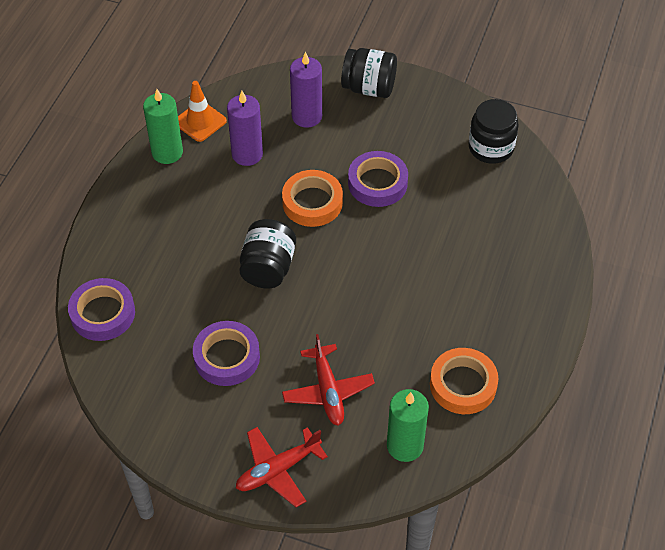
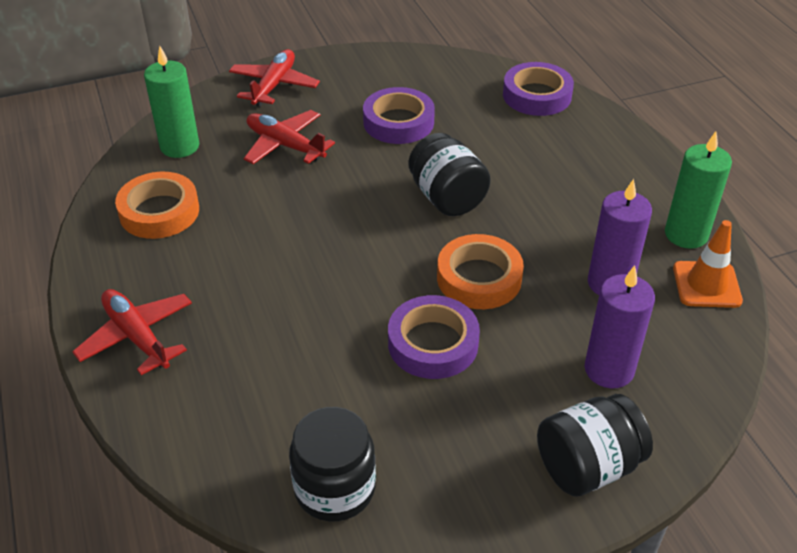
camera: 140 degrees right, 10 degrees down
none -> red plane [72,289,192,375]

